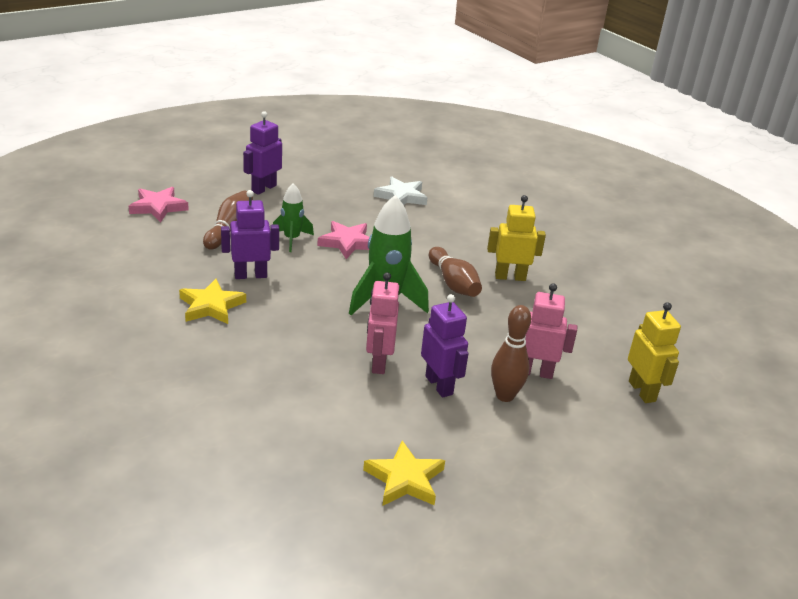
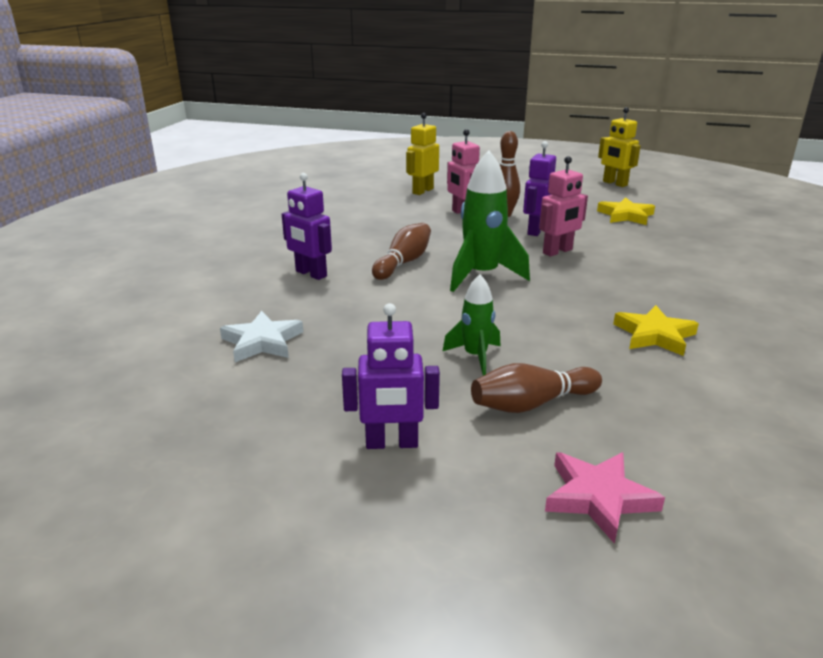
camera: 125 degrees left, 5 degrees down
purple robot [221,190,279,279] -> purple robot moved to [282,173,332,280]
pink star [317,221,369,259] -> none
yellow robot [487,195,546,281] -> yellow robot moved to [598,107,641,187]

